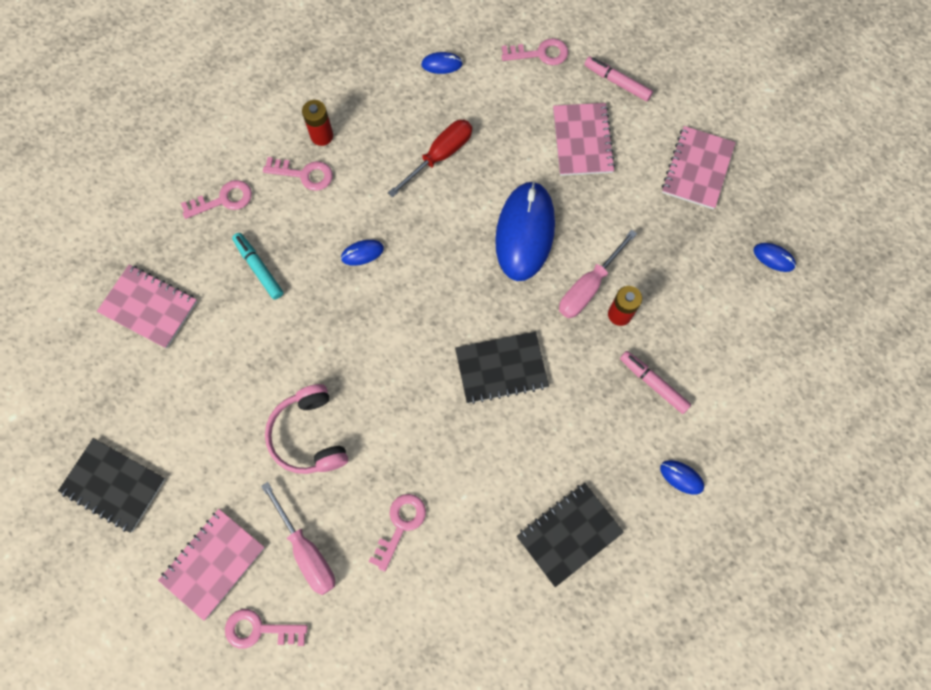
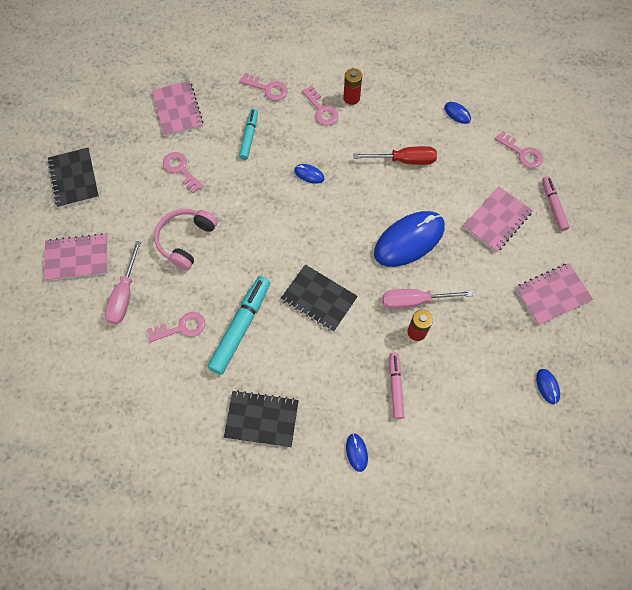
camera: 45 degrees right, 5 degrees down
pink key [225,609,308,649] -> pink key moved to [163,152,203,193]
none -> turquoise marker [208,276,270,375]

